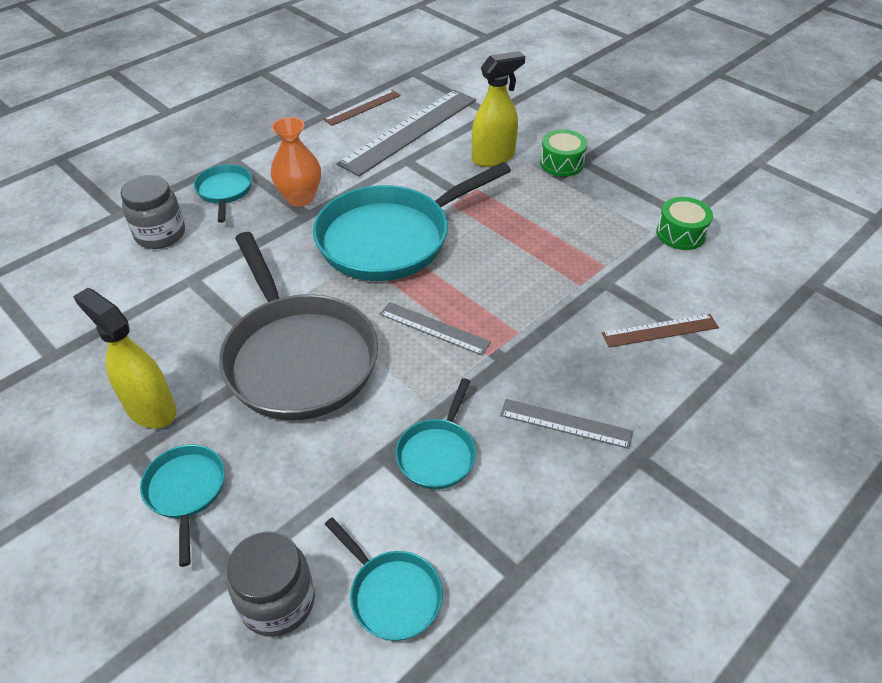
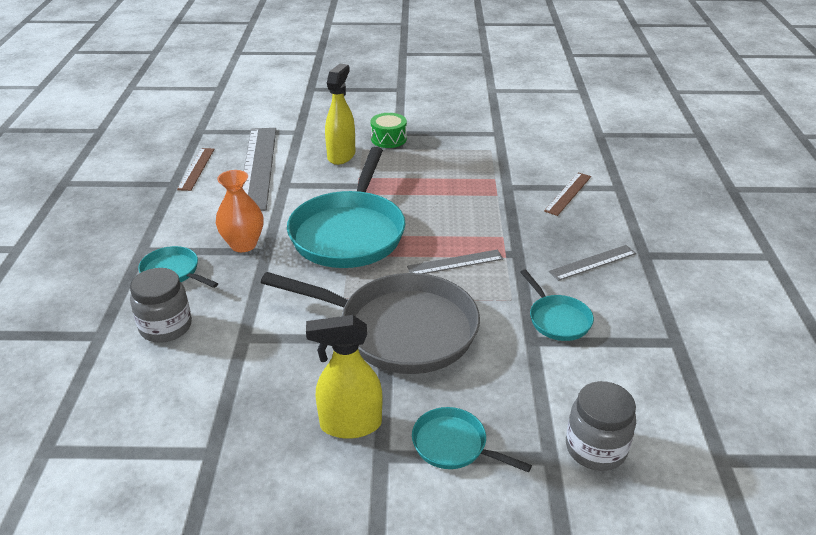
camera: 45 degrees left, 10 degrees down
turquoise pan [325,517,443,641] -> none
green drum [656,197,713,250] -> none

